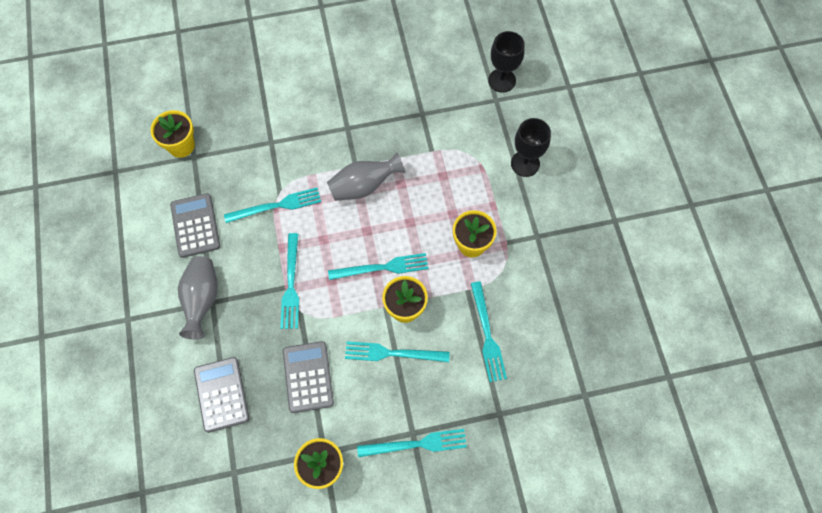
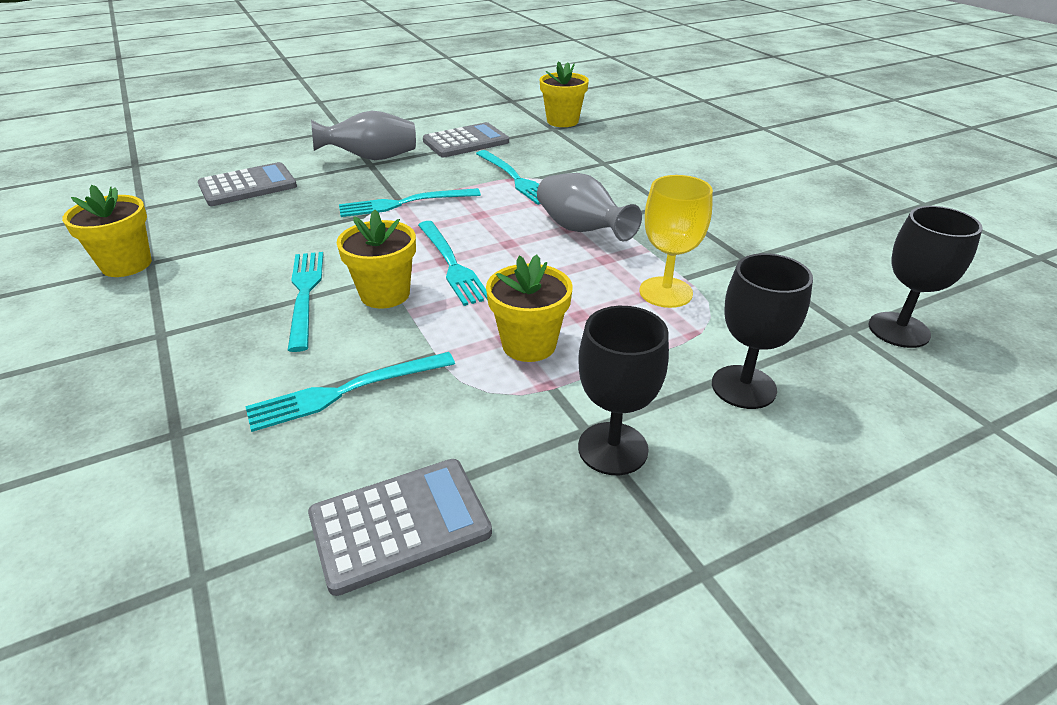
camera: 75 degrees right, 30 degrees down
grey calculator [283,341,334,413] -> grey calculator moved to [308,459,492,596]
turquoise fork [357,429,467,457] -> none
none -> black goblet [578,306,669,475]
none -> yellow goblet [639,175,713,308]

